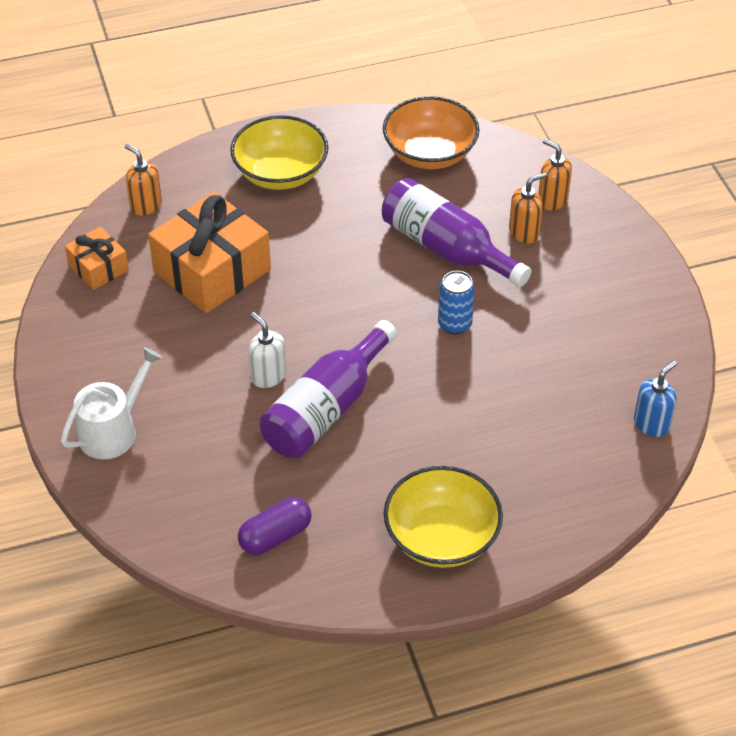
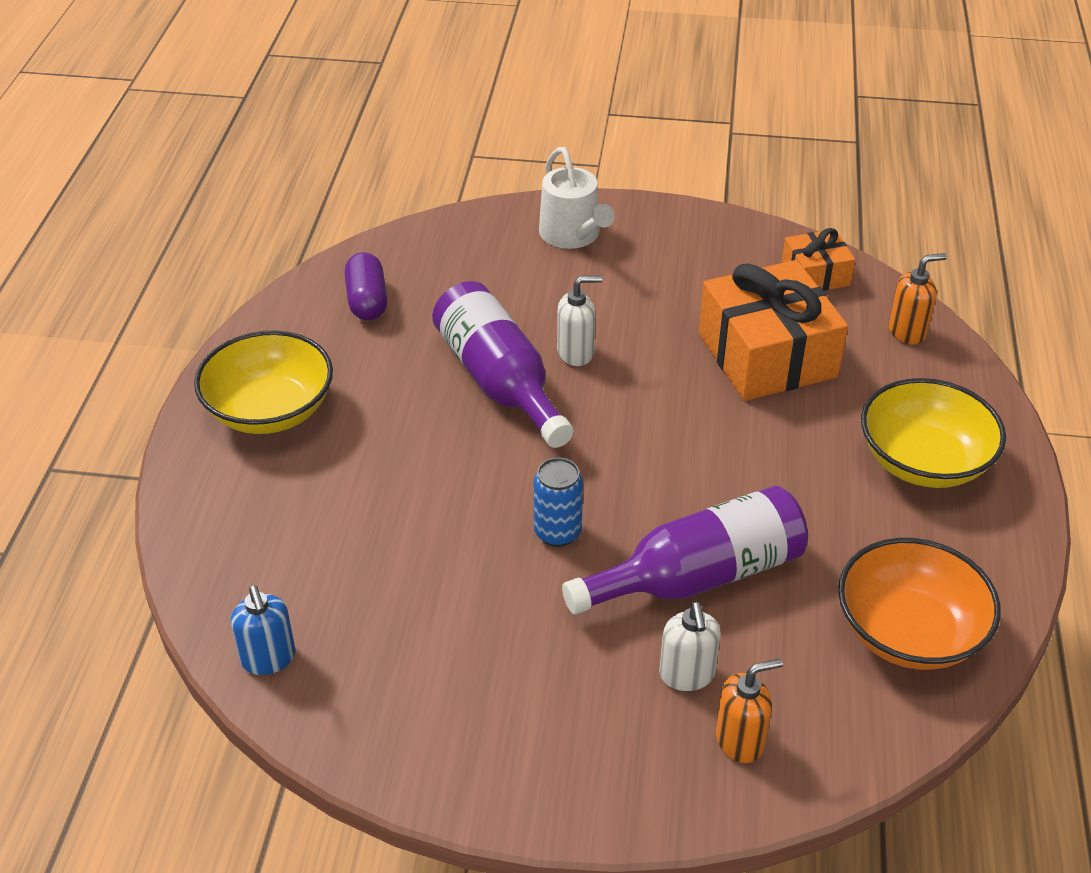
camera: 115 degrees right, 5 degrees down
orange soap dispenser [509,173,546,244] -> white soap dispenser [660,602,721,691]

